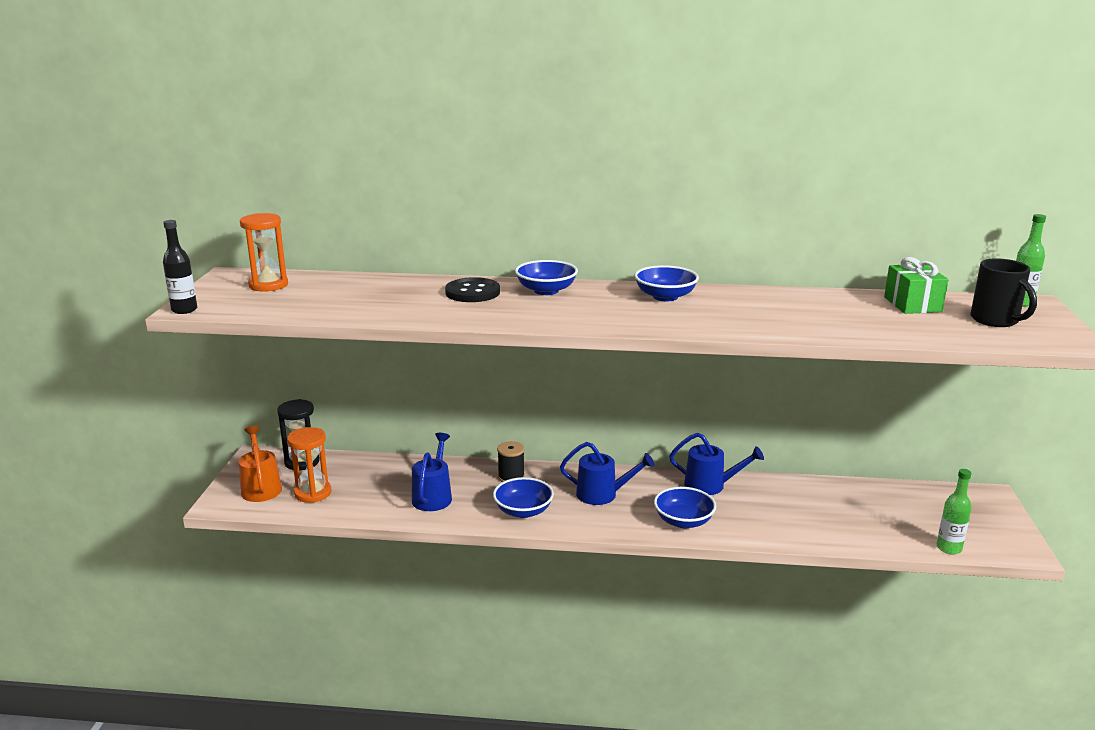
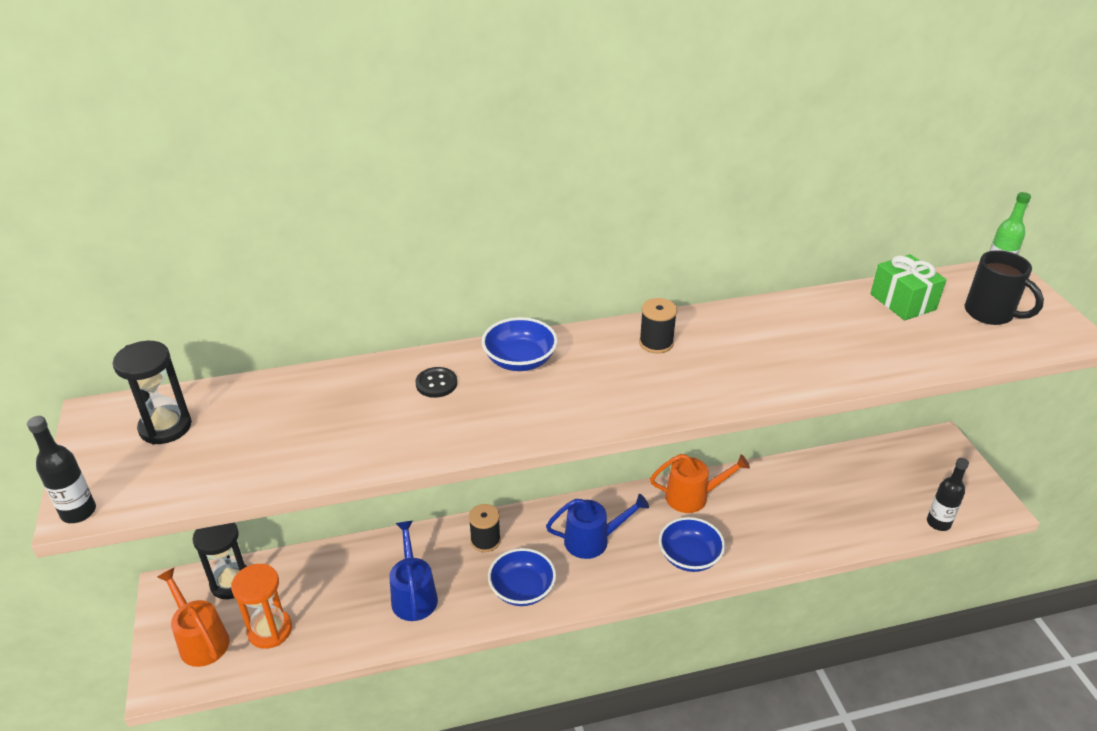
camera: 20 degrees left, 15 degrees up
orange hourglass [240,213,288,292] -> black hourglass [112,341,192,445]
black button [445,277,500,302] -> black button [416,367,457,398], size x0.62
blue bowl [634,265,699,301] -> black spool [639,298,677,354]
blue watering can [669,433,764,495] -> orange watering can [650,454,750,513]
green bottle [937,469,972,555] -> black bottle [927,458,969,531]

